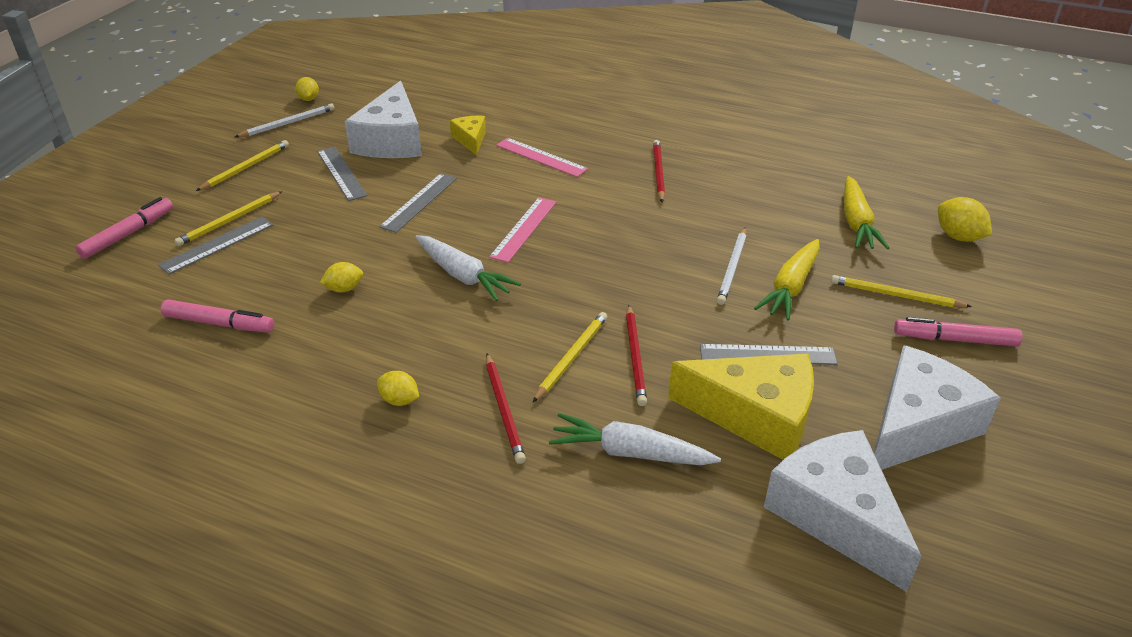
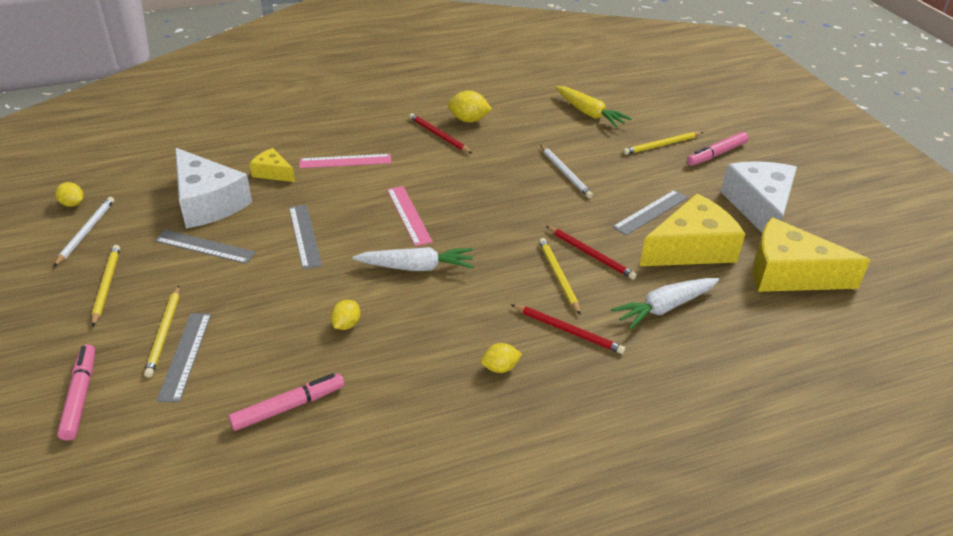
camera: 45 degrees left, 0 degrees up
yellow carrot [754,239,820,320] -> none
white cheese [764,430,922,592] -> yellow cheese [753,217,870,292]
yellow lemon [938,197,992,242] -> yellow lemon moved to [448,91,492,122]

